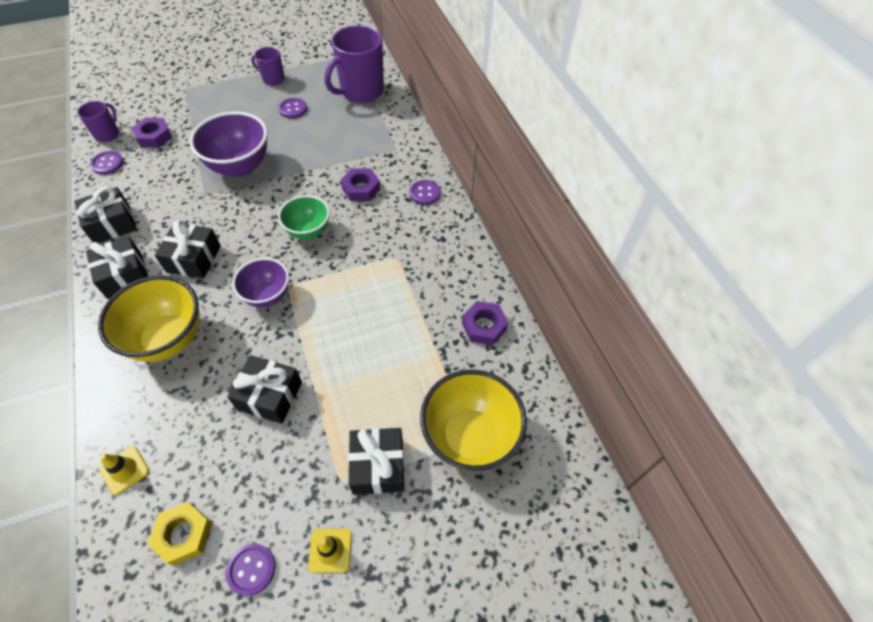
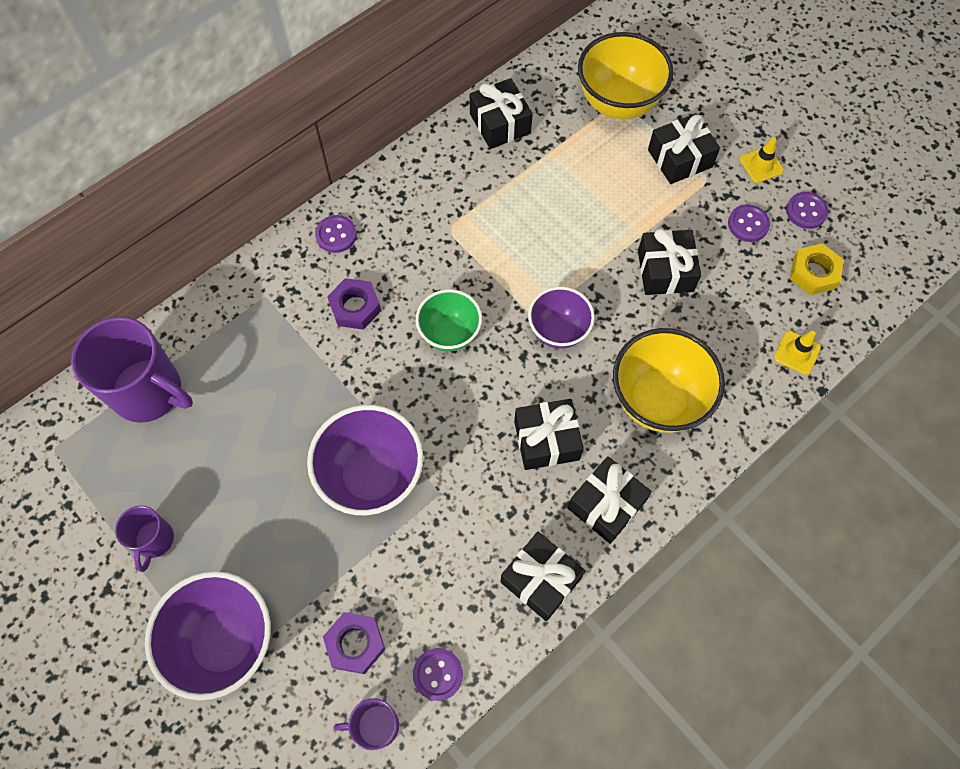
camera: 110 degrees left, 10 degrees up
purple button [279,98,307,119] -> purple button moved to [728,204,770,242]
purple nut [462,301,508,345] -> black gift [470,78,533,149]
none -> purple bowl [145,571,271,700]

